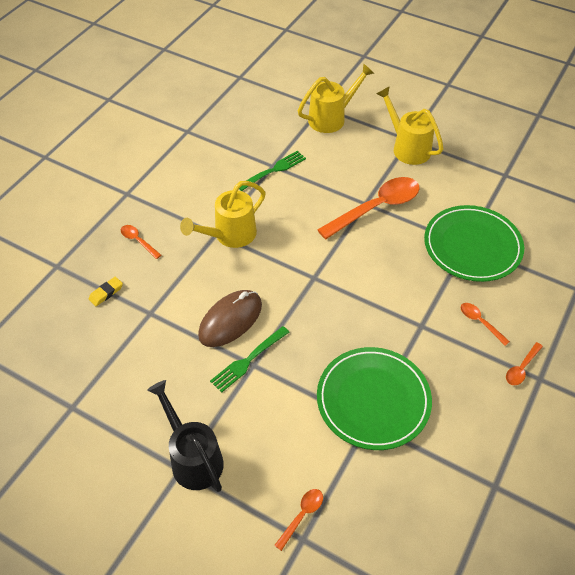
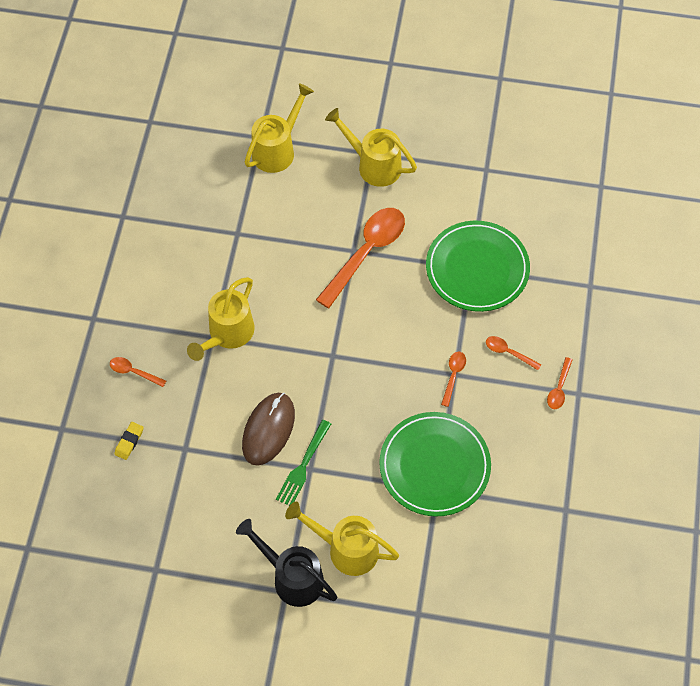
camera: 20 degrees left, 10 degrees up
green fork [239,151,306,191] -> none
orange spoon [274,489,323,551] -> orange spoon moved to [441,352,466,407]
none -> yellow watering can [285,502,399,576]

